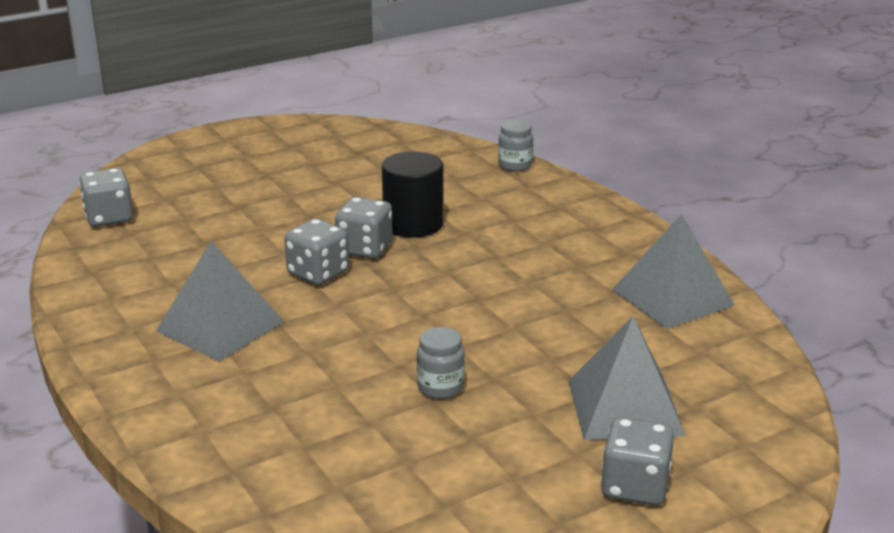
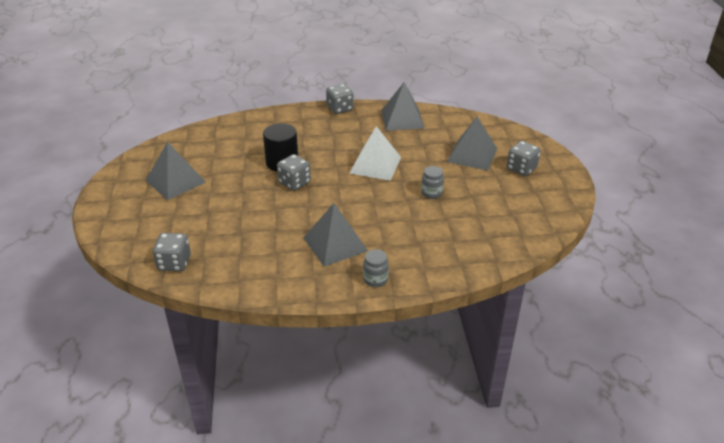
camera: 65 degrees left, 10 degrees up
grey dice [284,219,349,285] -> grey dice moved to [326,84,353,114]
grey jar [498,120,533,172] -> grey jar moved to [363,249,389,287]
none -> grey pyramid [145,142,206,200]
none -> white pyramid [349,126,401,181]

